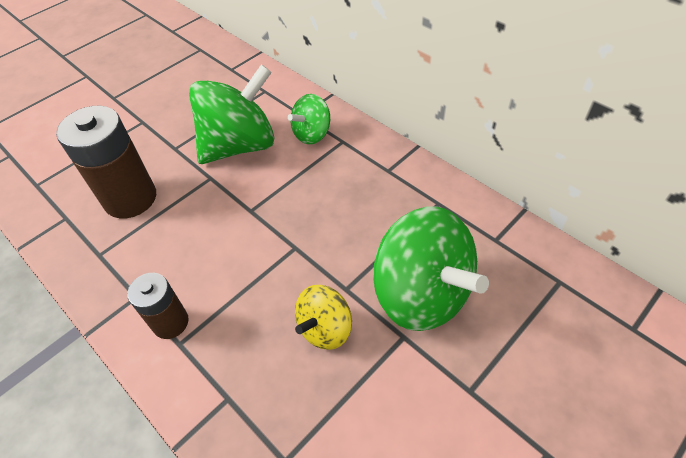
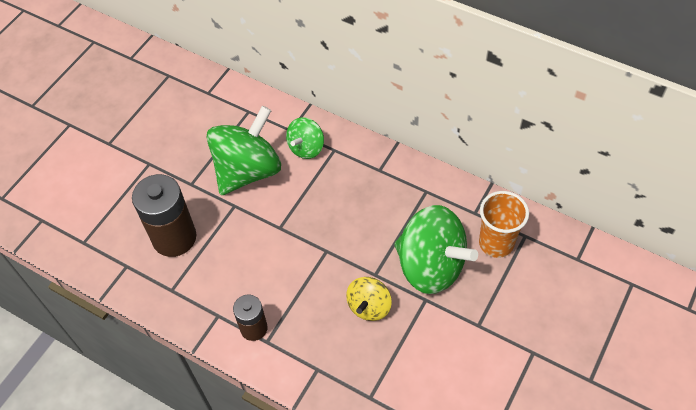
camera: 15 degrees left, 5 degrees up
none -> orange cup [479,191,529,258]

